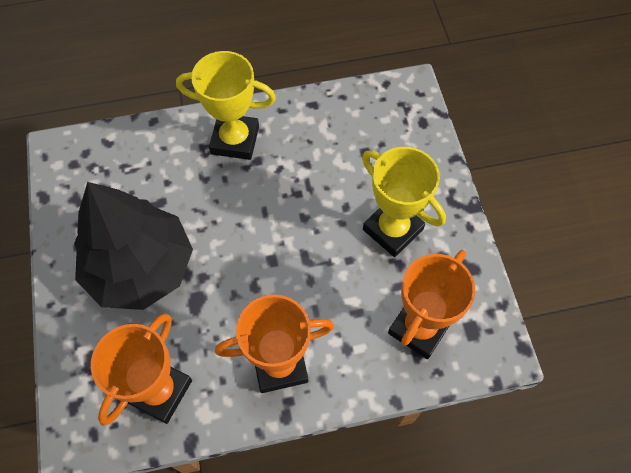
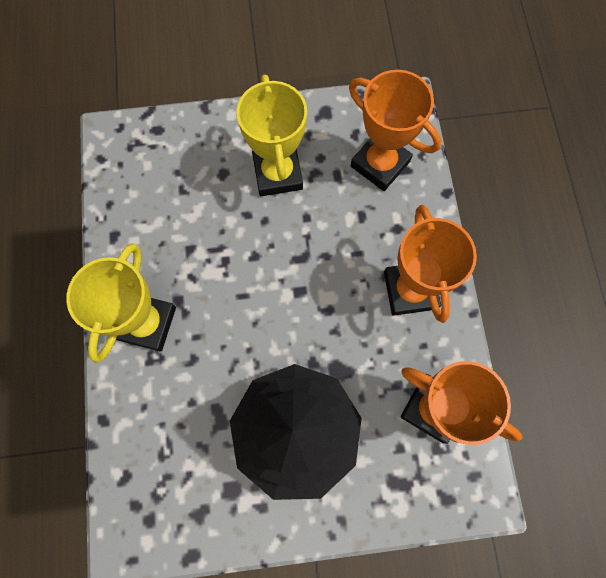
camera: 85 degrees left, 10 degrees up
yellow trophy [362,147,446,257] -> yellow trophy turned 60 degrees counterclockwise [236,75,307,196]

